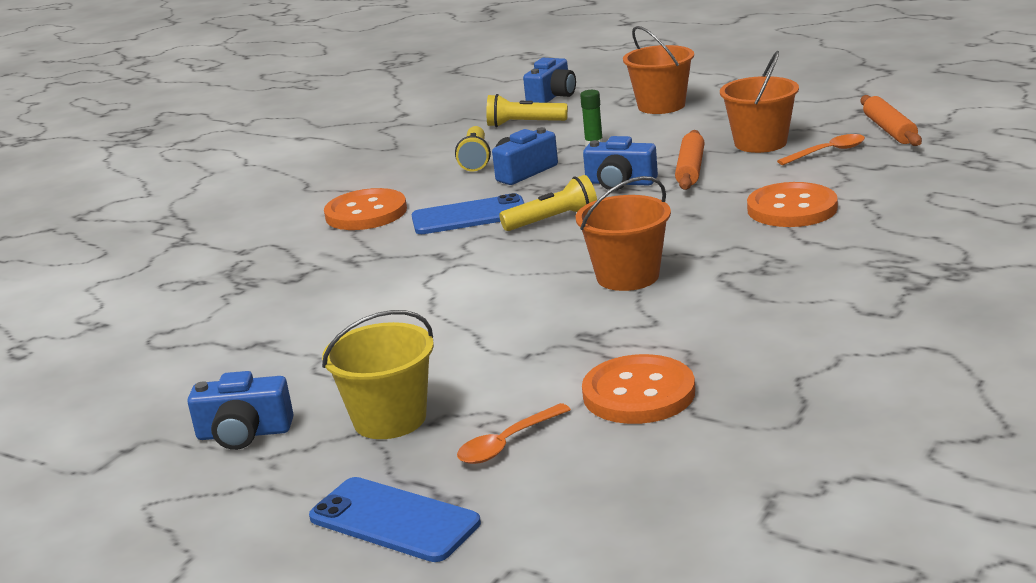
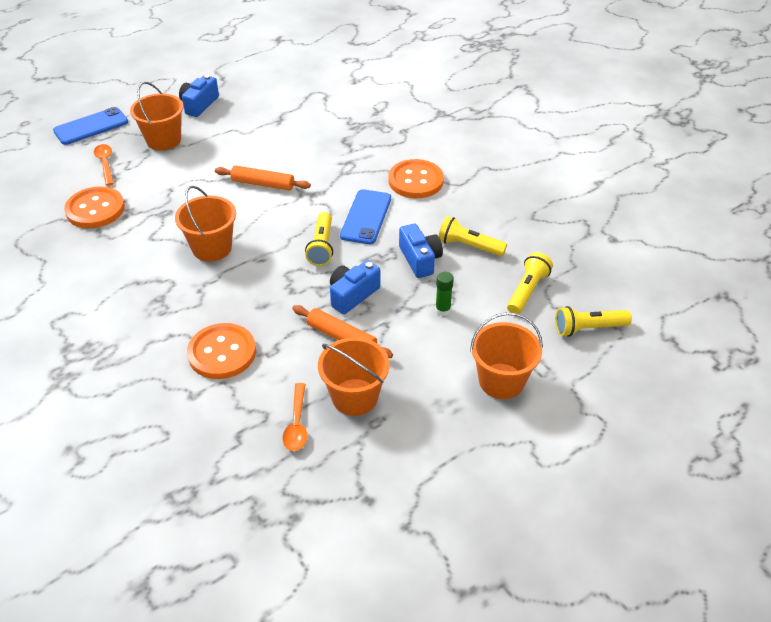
camera: 110 degrees right, 20 degrees up
yellow bucket [322,310,434,439] -> orange bucket [130,82,184,151]
blue camera [523,58,576,103] -> yellow flashlight [555,306,632,337]
orange rolling pin [861,95,922,146] -> orange rolling pin moved to [215,165,311,191]

